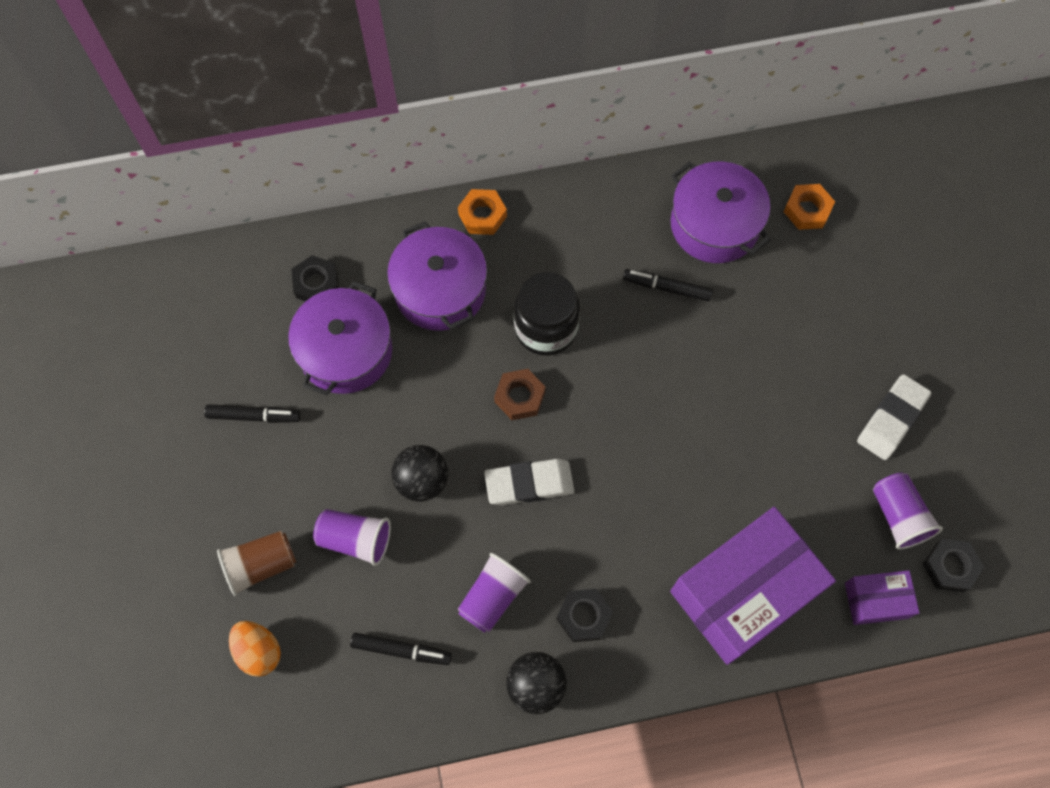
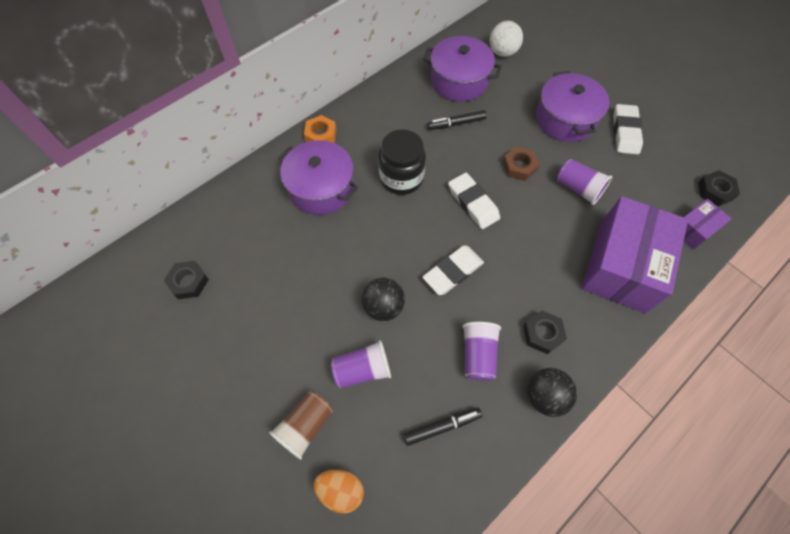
camera: 30 degrees left, 5 degrees down
black marker [204,404,301,423] -> none
purple pot [288,281,392,396] -> purple pot moved to [536,71,610,142]
black nut [291,255,339,302] -> black nut moved to [164,261,209,299]
brown nut [494,369,545,420] -> brown nut moved to [502,146,540,181]
orange nut [784,184,835,230] -> white ball [490,21,523,57]
purple cup [873,472,943,550] -> purple cup moved to [557,159,612,205]
none -> white eraser [448,173,500,229]

